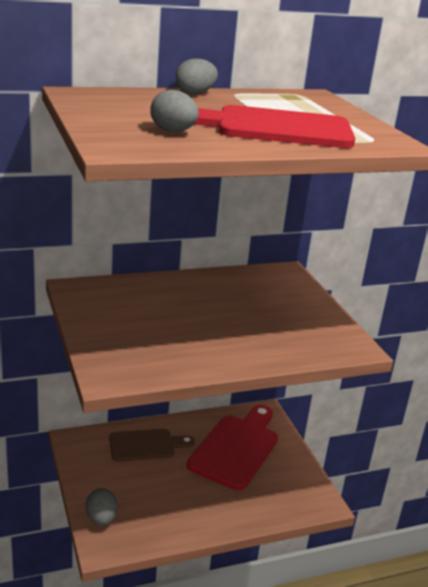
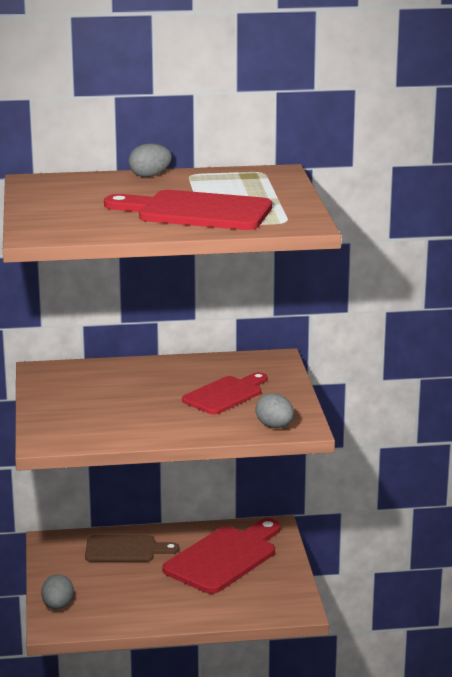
camera: 15 degrees right, 5 degrees down
grey egg [150,90,199,132] -> grey egg moved to [255,393,294,428]
none -> red cutting board [182,372,267,414]

